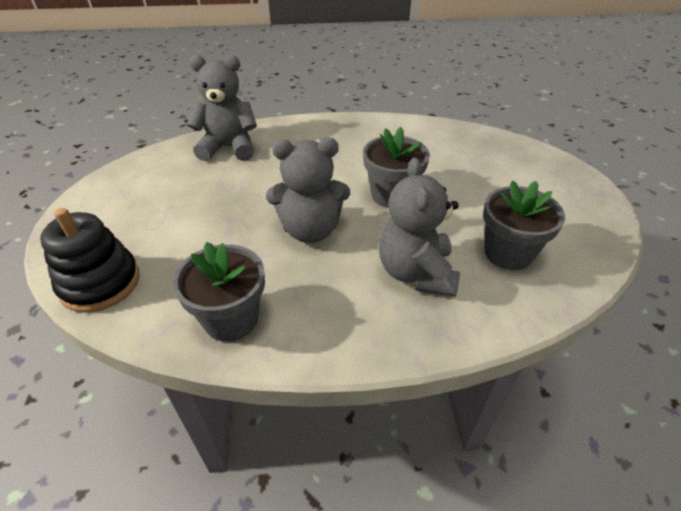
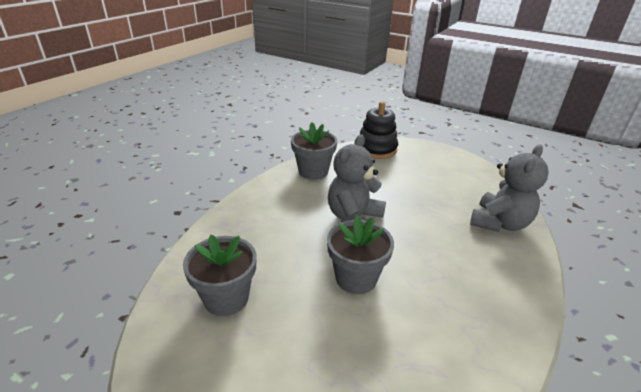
camera: 125 degrees right, 10 degrees down
grey teddy bear [379,157,460,297] -> none

